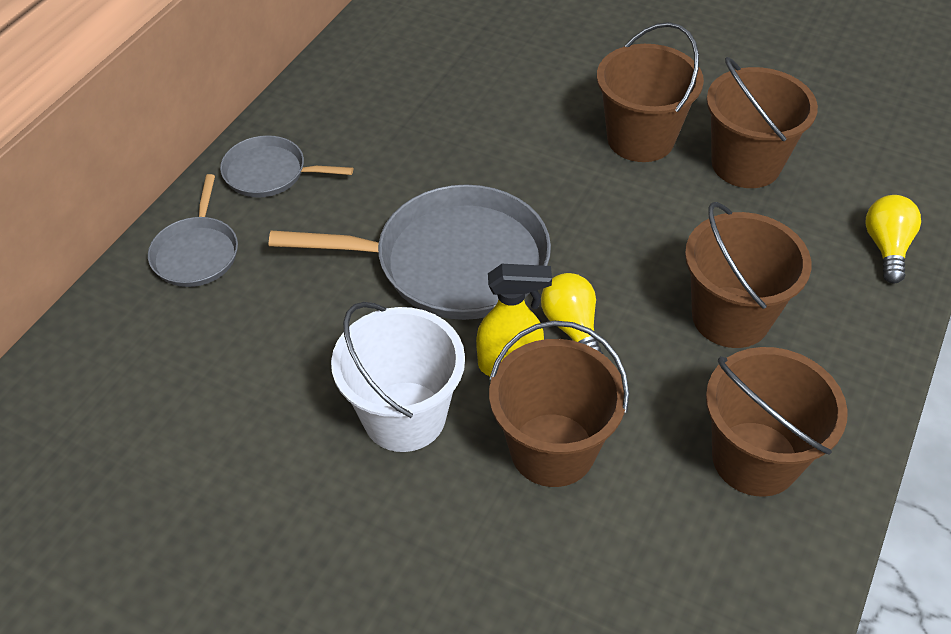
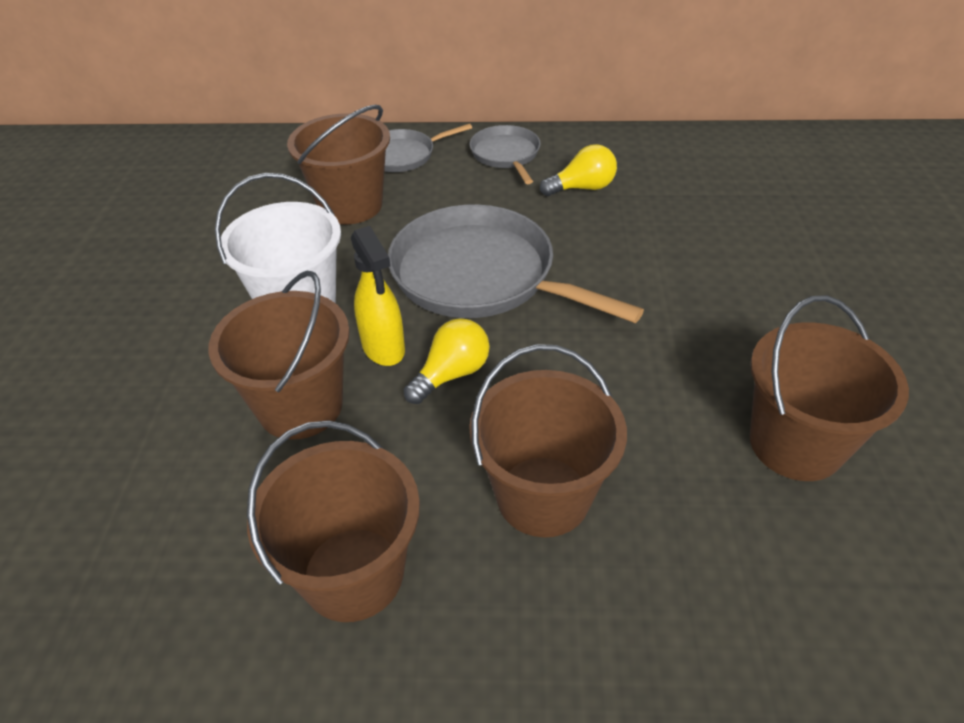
camera: 65 degrees right, 5 degrees down
grey pan [269,185,551,320] -> grey pan turned 150 degrees clockwise [388,204,644,323]
brown bucket [597,22,704,162] -> brown bucket moved to [287,105,390,224]
yellow light bulb [865,195,921,283] -> yellow light bulb moved to [540,144,617,196]

